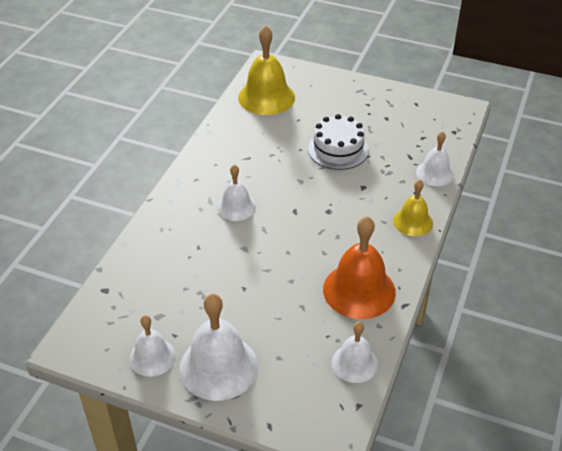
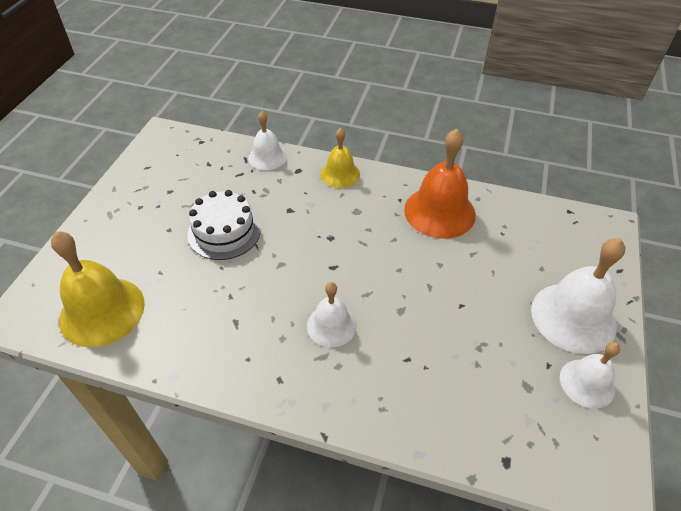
camera: 95 degrees left, 5 degrees up
white bell [332,322,378,383] -> none

